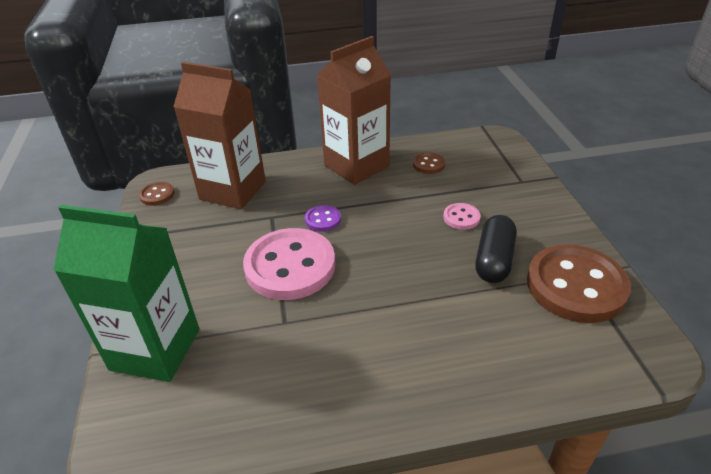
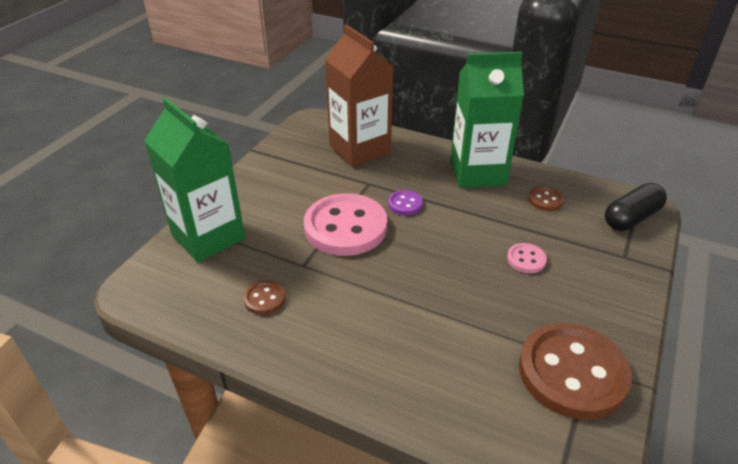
camera: 35 degrees right, 0 degrees up
brown button [139,182,174,206] -> brown button moved to [243,281,285,315]
brown carton [317,36,391,185] -> green carton [450,52,524,188]
black capsule [475,215,516,283] -> black capsule moved to [605,183,667,231]

